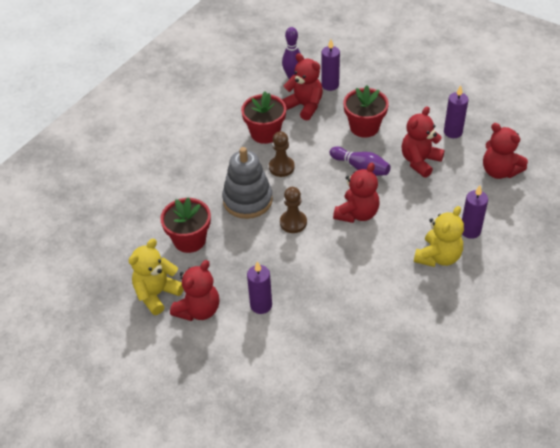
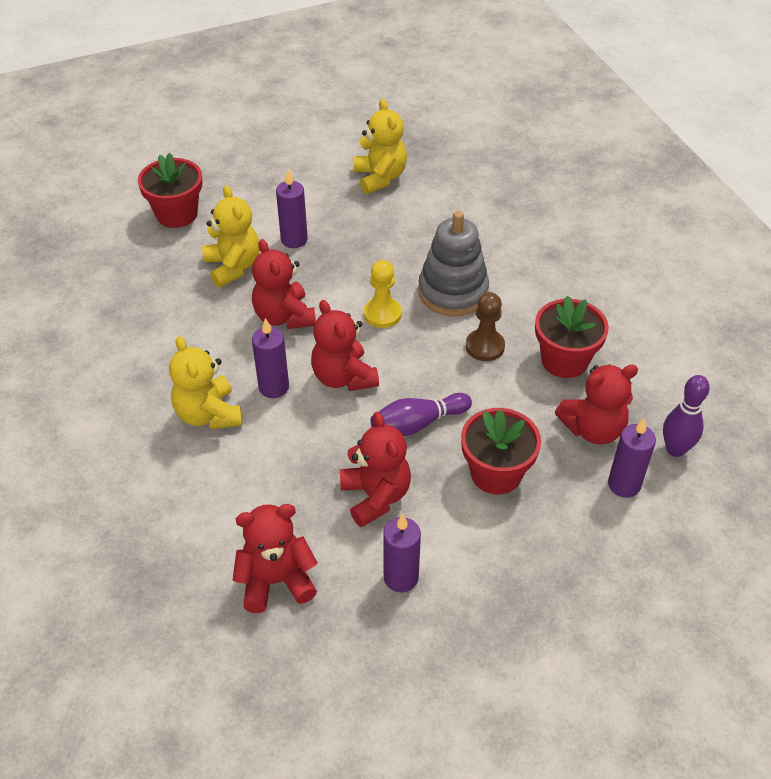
camera: 120 degrees right, 0 degrees up
red flower pot [160,197,211,253] -> red flower pot moved to [138,153,202,228]
red teddy bear [170,260,219,321] -> red teddy bear moved to [252,239,316,329]
brown pawn [280,187,307,233] -> yellow pawn [364,260,402,328]
purple candle [462,185,488,239] -> purple candle moved to [252,318,289,398]
none -> yellow teddy bear [202,185,260,287]

